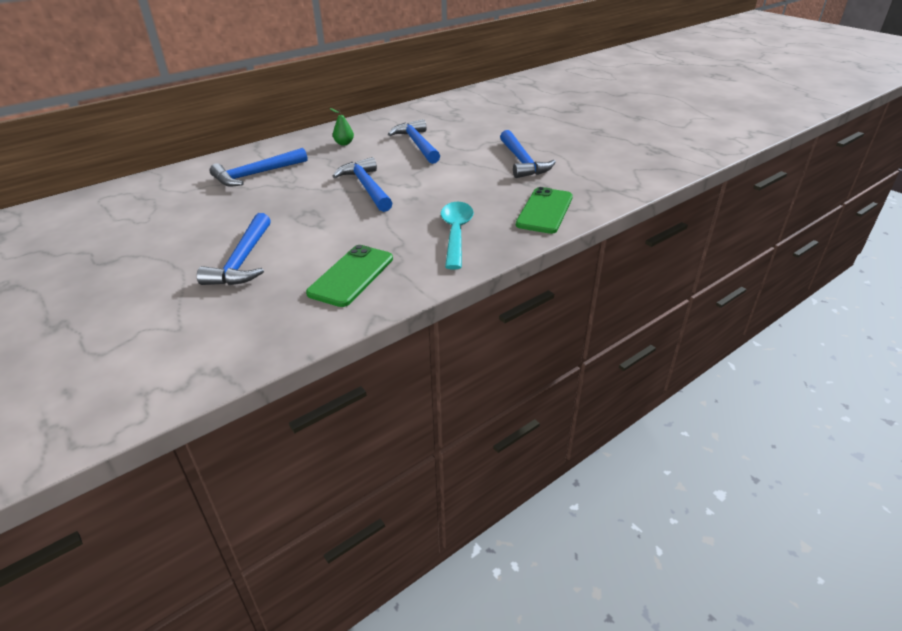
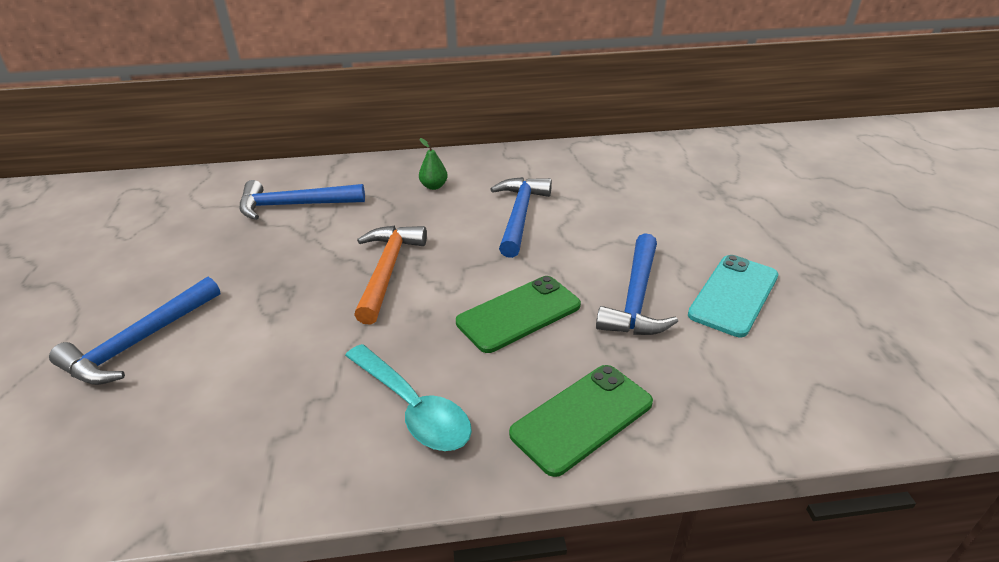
camera: 30 degrees right, 0 degrees up
green phone [306,245,393,307] -> green phone moved to [456,276,581,353]
blue hammer [333,157,392,212] -> orange hammer [354,225,427,324]
turquoise spoon [441,202,474,269] -> turquoise spoon turned 105 degrees clockwise [345,344,472,451]
none -> turquoise phone [688,255,778,337]

